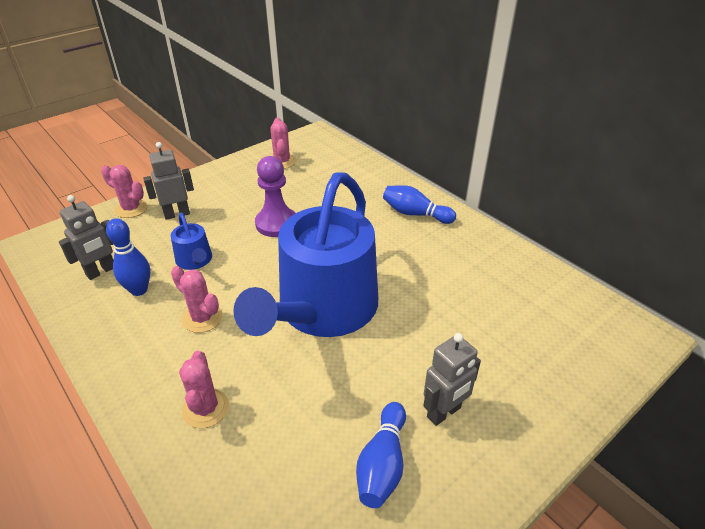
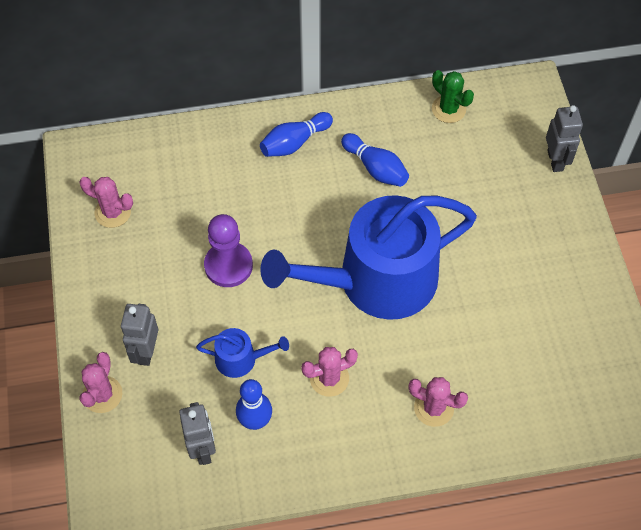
camera: 60 degrees left, 20 degrees up
pink cactus [101,165,148,218] -> pink cactus turned 45 degrees counterclockwise [80,352,122,413]
blue watering can [233,172,378,337] -> blue watering can turned 105 degrees clockwise [260,195,477,320]
blue bowling pin [356,402,406,508] -> blue bowling pin moved to [341,133,409,187]
grey robot [423,333,481,426] -> grey robot moved to [546,105,583,172]
none -> green cactus [432,70,474,123]

